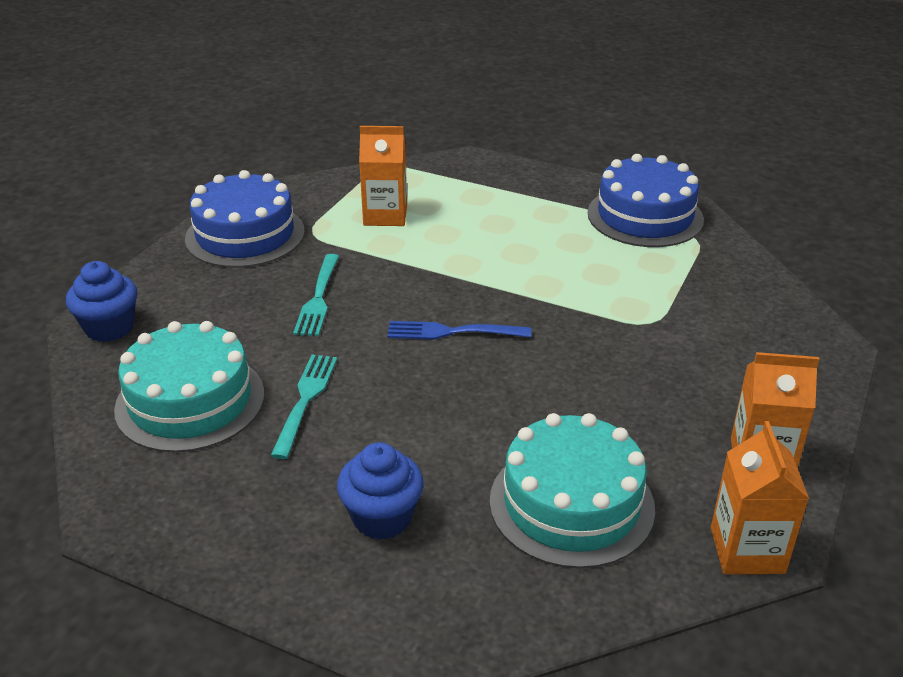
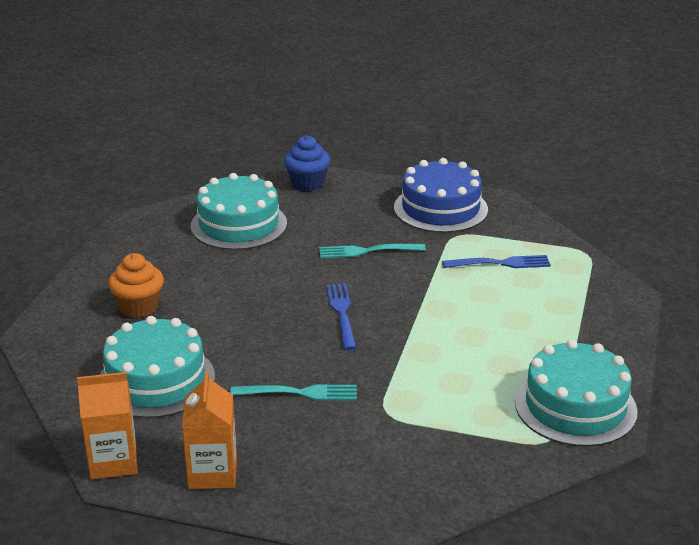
camera: 80 degrees right, 5 degrees down
turquoise fork [270,355,337,459] -> turquoise fork moved to [230,385,357,400]
blue cupcake [337,442,424,540] -> orange cupcake [108,253,164,318]
orange carton [359,126,407,226] -> blue fork [442,255,551,268]
blue cake [588,154,704,247] -> turquoise cake [515,339,638,447]

